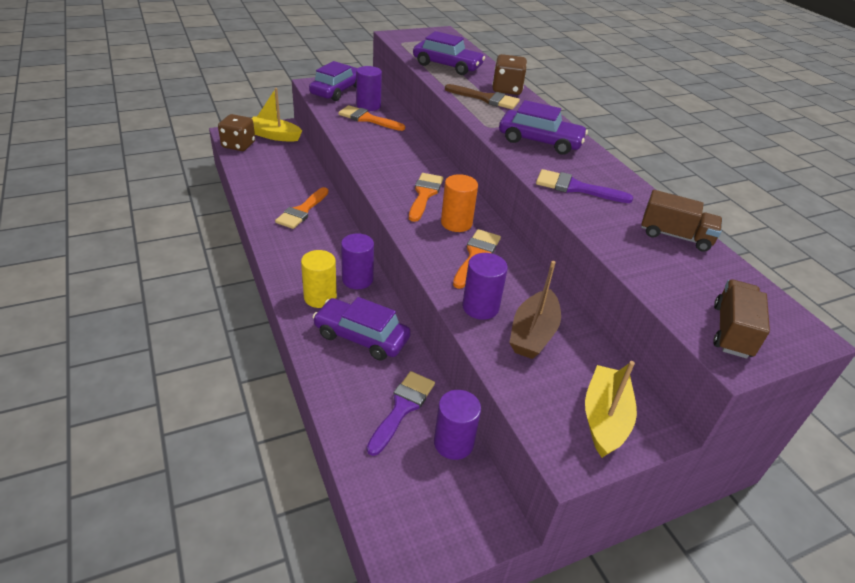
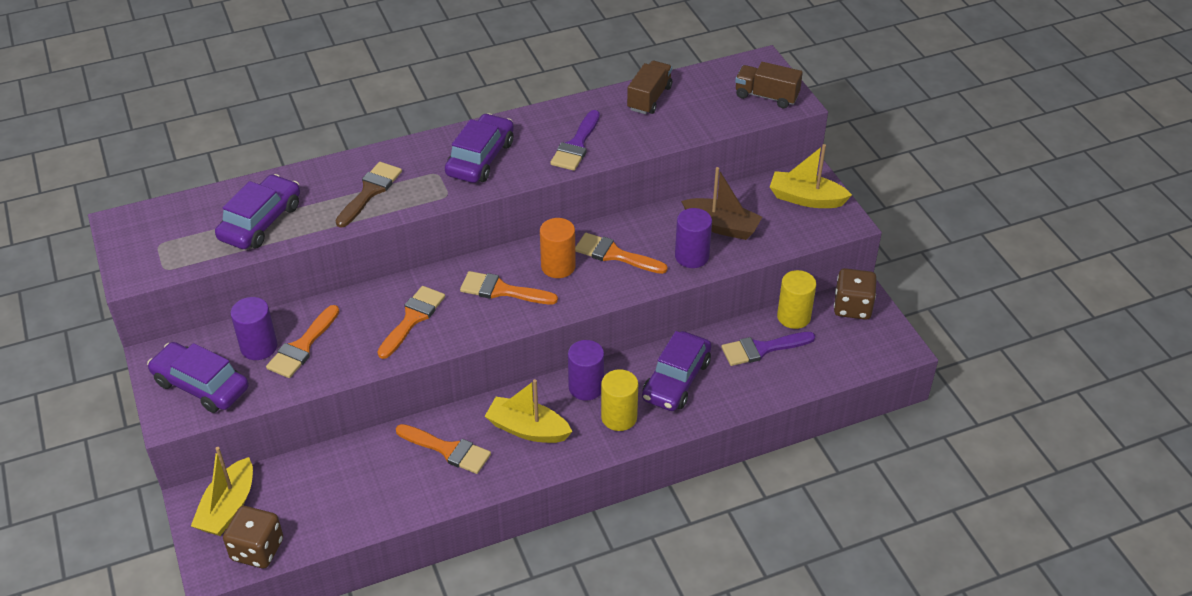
camera: 85 degrees left, 5 degrees up
purple brush [367,371,435,456] -> purple brush turned 45 degrees counterclockwise [721,332,815,366]
purple cylinder [434,390,481,460] -> yellow cylinder [777,270,816,329]
brown dice [492,54,527,95] -> brown dice moved to [834,268,877,320]
none -> orange brush [377,286,445,359]
none -> yellow boat [485,379,573,443]

